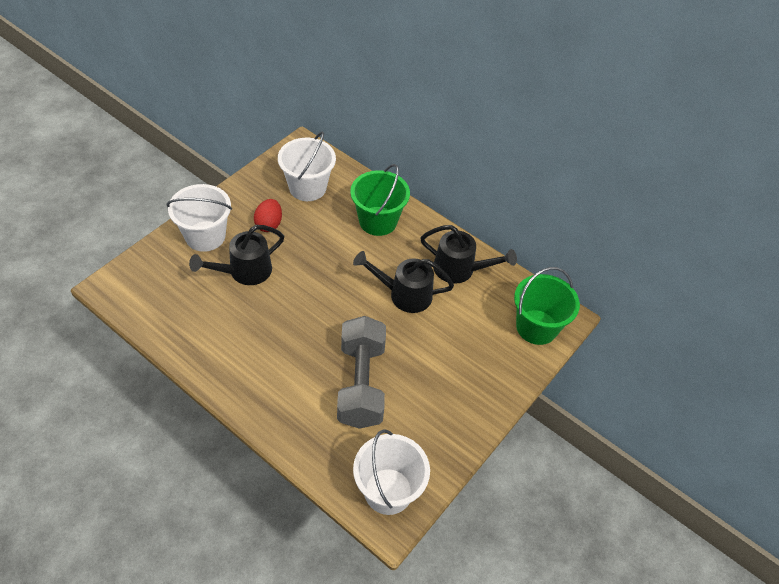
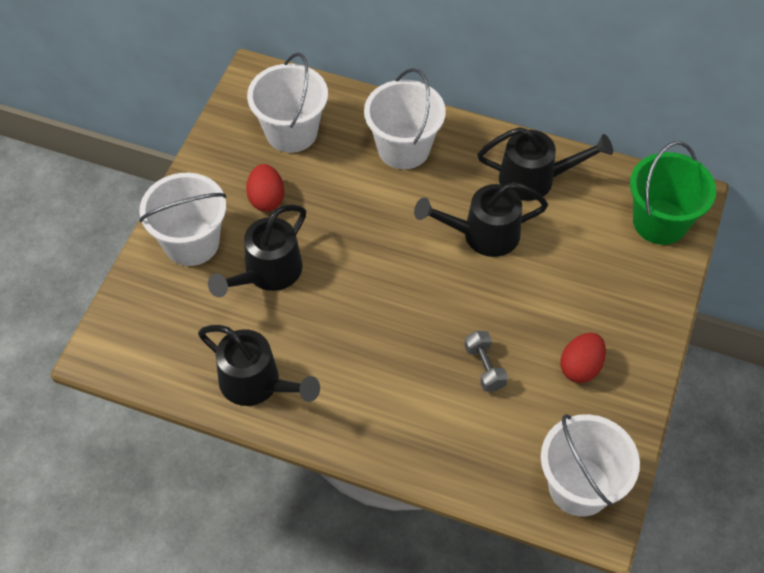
camera: 15 degrees left, 5 degrees up
grey dumbbell [337,316,386,429] -> grey dumbbell [464,331,508,392], size x0.43
green bucket [350,164,410,236] -> white bucket [364,68,446,169]
none -> black watering can [198,325,320,406]
none -> red egg [560,333,606,383]

